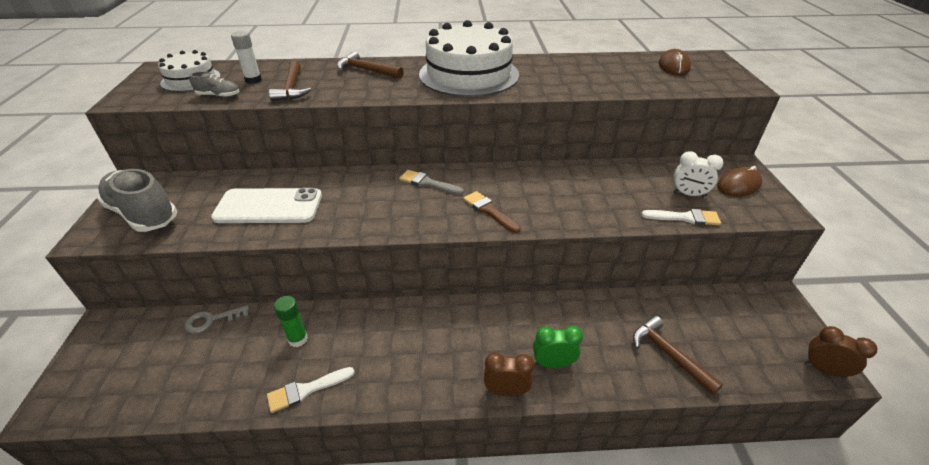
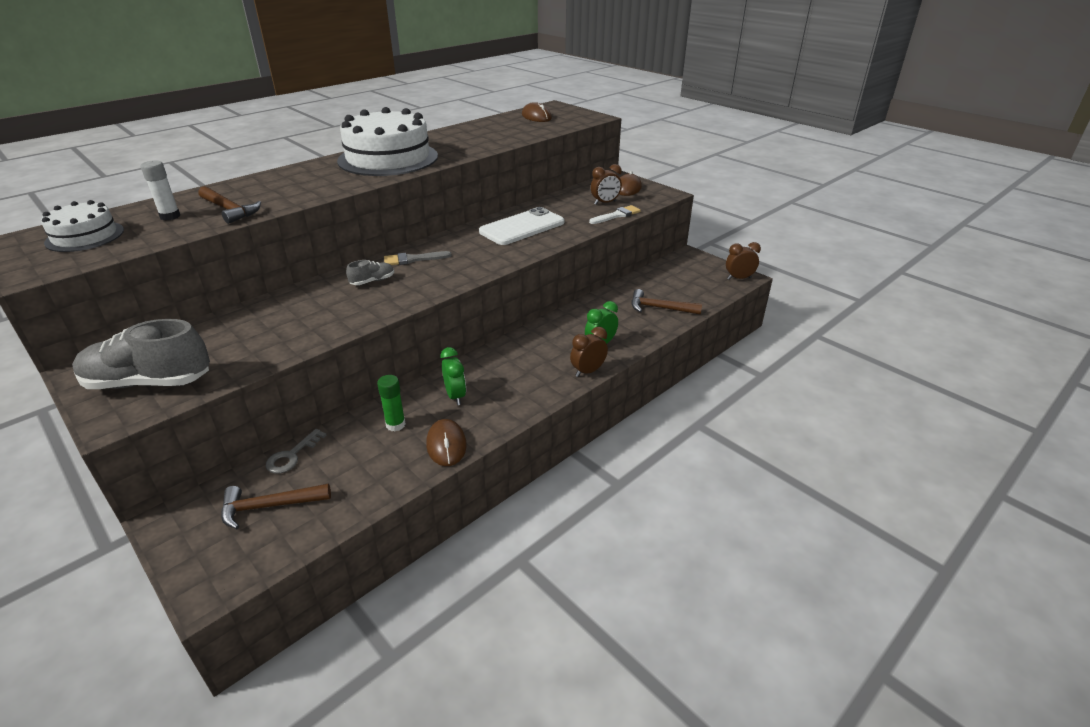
camera: 40 degrees left, 5 degrees down
grey shoe [190,71,239,98] -> grey shoe moved to [346,260,394,285]
white phone [211,188,322,223] -> white phone moved to [479,207,564,245]
white brush [267,367,355,413] -> brown mouse [426,419,467,466]
brown hammer [337,51,404,79] -> brown hammer moved to [221,483,331,529]
brown brush [463,191,521,233] -> none
white clock [673,151,723,197] -> brown clock [591,164,622,205]
none -> green clock [441,347,466,405]

